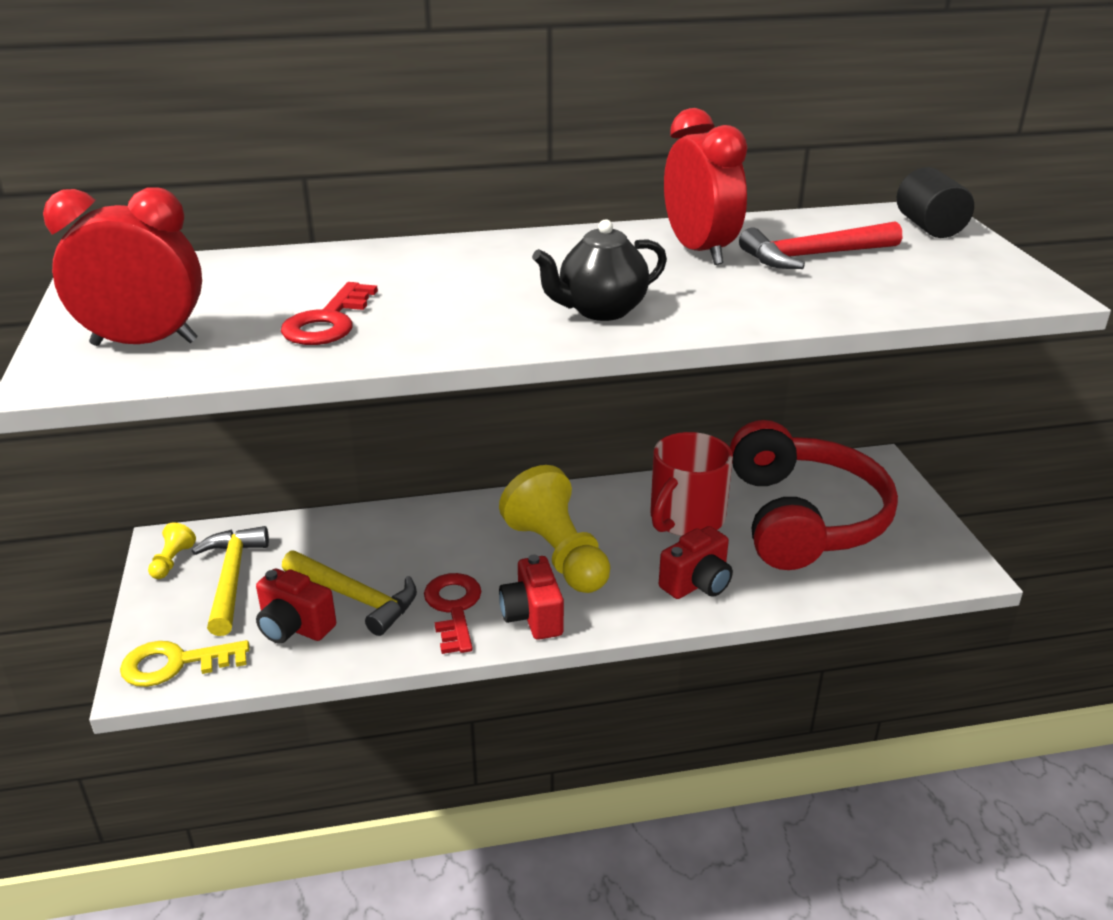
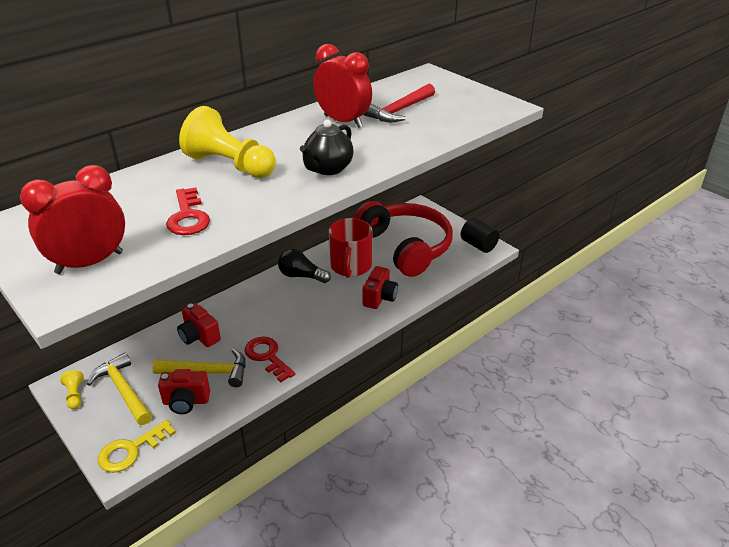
camera: 30 degrees left, 5 degrees up
yellow pawn [499,465,610,593] -> yellow pawn moved to [179,106,276,178]
red camera [499,555,564,640] -> red camera moved to [177,303,221,347]
black cylinder [897,167,974,238] -> black cylinder moved to [461,218,499,253]
none -> black light bulb [278,249,331,283]

